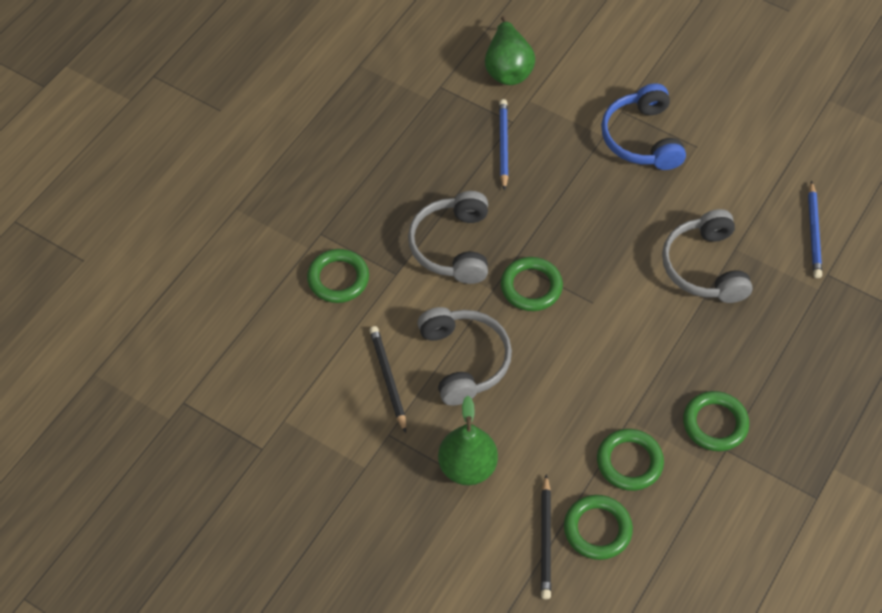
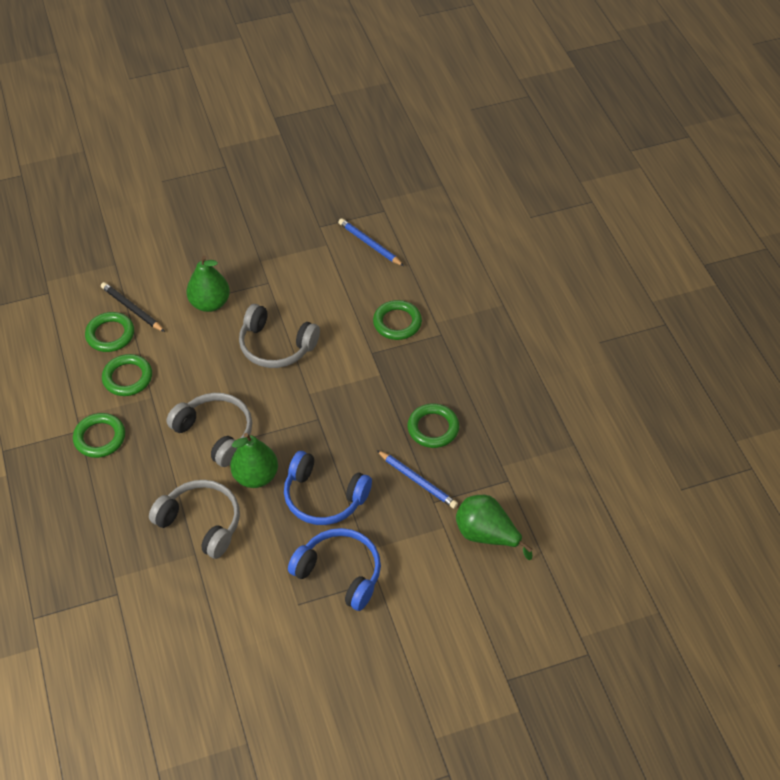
camera: 130 degrees right, 5 degrees down
black pencil [369,326,406,433] -> none
grey headphones [408,191,488,284] -> grey headphones moved to [166,393,252,467]
green ring [501,257,563,311] -> green ring moved to [407,404,459,448]
blue pencil [808,180,822,278] -> blue pencil moved to [338,218,404,266]
none -> green pear [230,433,278,488]
none -> blue headphones [284,451,372,525]

